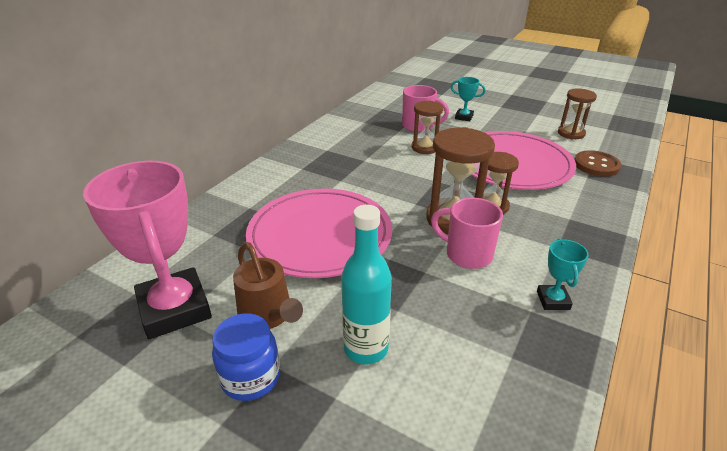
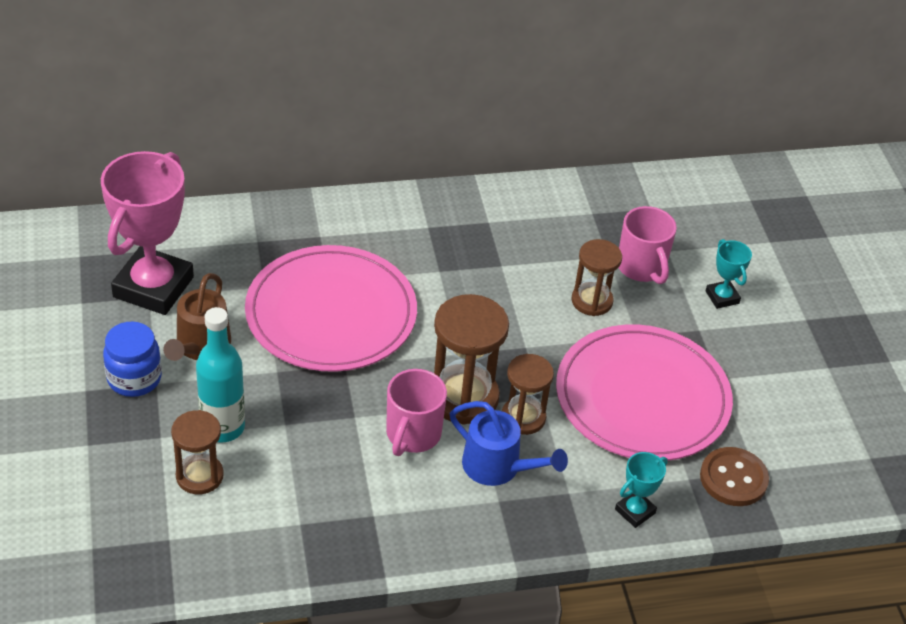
camera: 45 degrees right, 10 degrees up
pink mug [431,198,503,269] -> pink mug turned 150 degrees counterclockwise [386,369,447,456]
turquoise trophy [537,239,589,310] -> turquoise trophy moved to [615,452,668,528]
brown hourglass [558,88,597,139] -> brown hourglass moved to [171,410,224,494]
none -> blue watering can [450,401,568,486]

